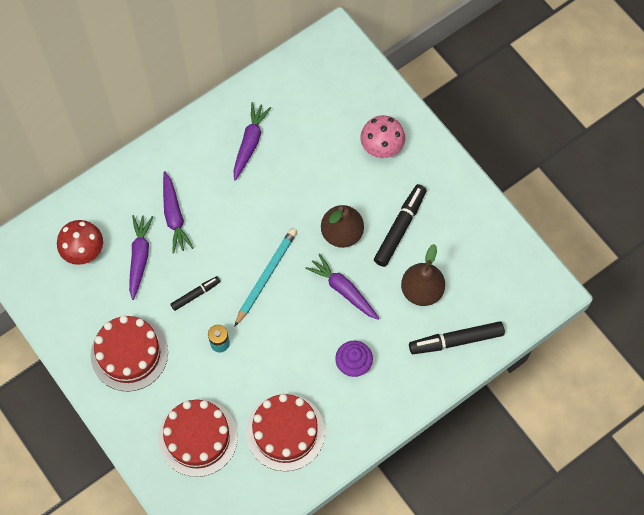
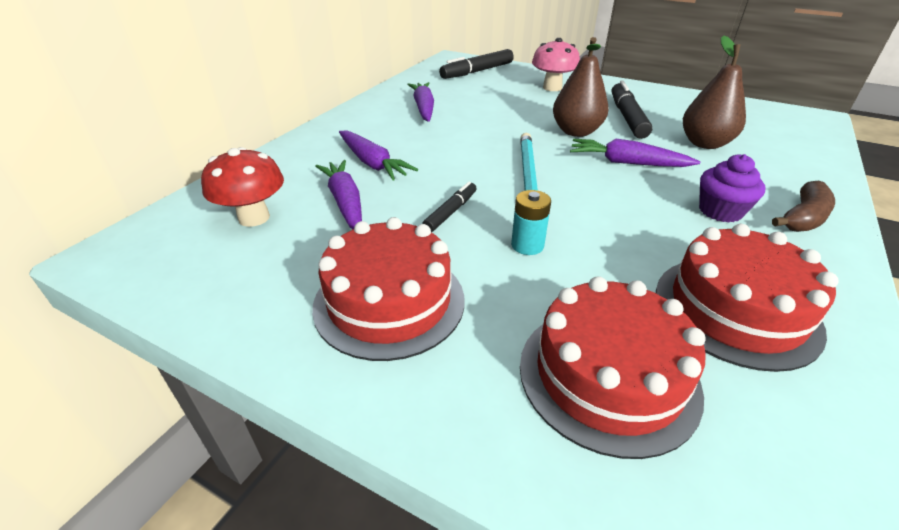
camera: 25 degrees left, 30 degrees down
black marker [409,321,505,354] -> black marker moved to [439,49,514,79]
none -> brown banana [772,181,835,232]

